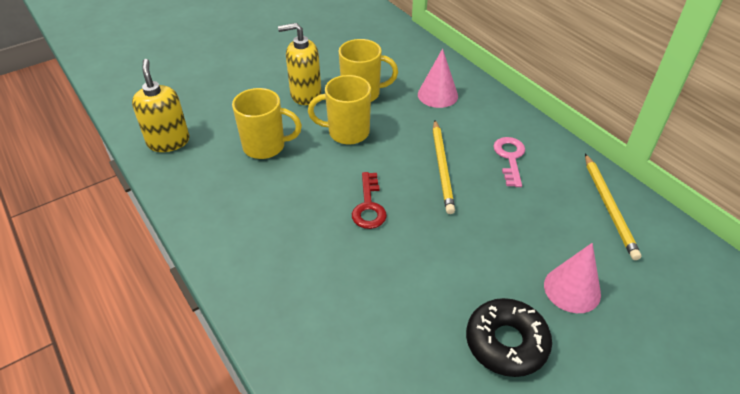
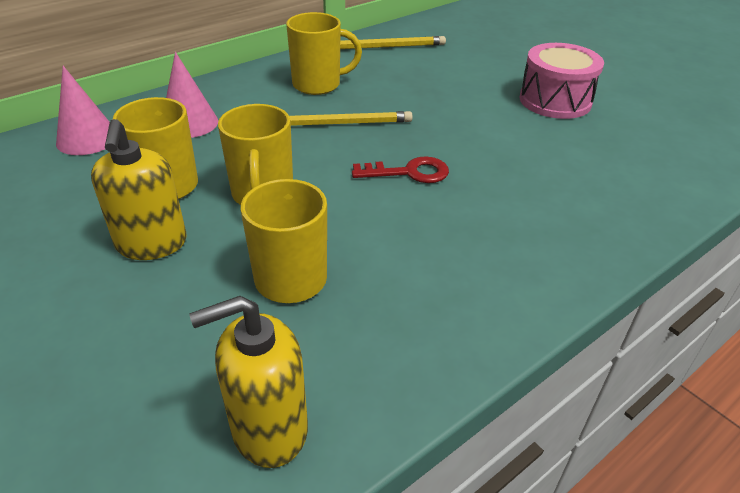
camera: 95 degrees left, 5 degrees down
black donut [466,298,552,377] -> pink drum [519,43,604,119]
pink key [494,137,525,187] -> yellow mug [286,12,362,95]
pink cone [544,243,601,313] -> pink cone moved to [56,66,110,155]

